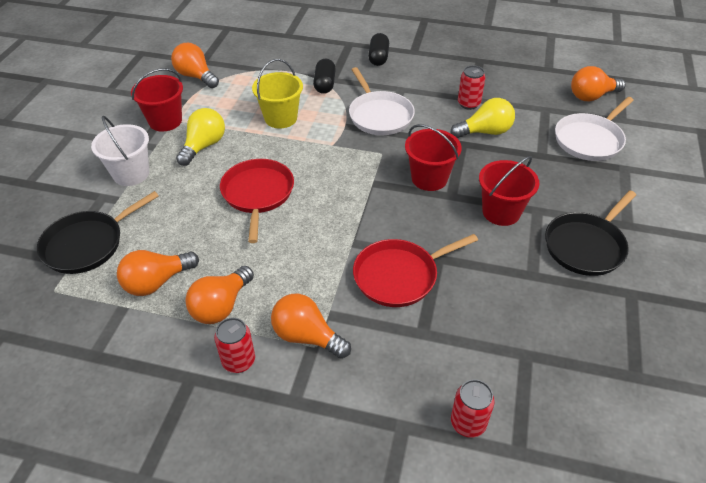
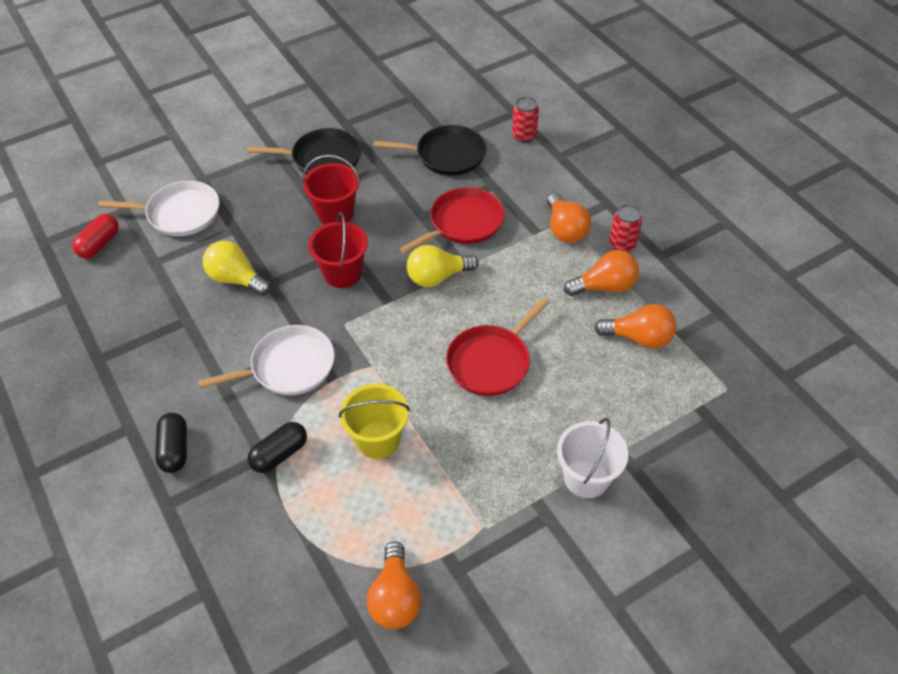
camera: 135 degrees left, 5 degrees up
black pan [37,191,159,274] -> black pan moved to [374,125,487,176]
red bucket [131,68,183,131] -> none
yellow light bulb [176,108,225,166] -> yellow light bulb moved to [407,245,479,287]
white pan [349,67,415,135] -> white pan turned 45 degrees clockwise [198,325,335,395]
red pan [353,234,478,307] -> red pan turned 60 degrees counterclockwise [400,187,504,254]
black capsule [368,33,389,66] -> black capsule turned 60 degrees counterclockwise [156,413,187,473]
red can [458,65,485,110] -> none
orange light bulb [571,66,626,101] -> red capsule [72,214,119,259]

